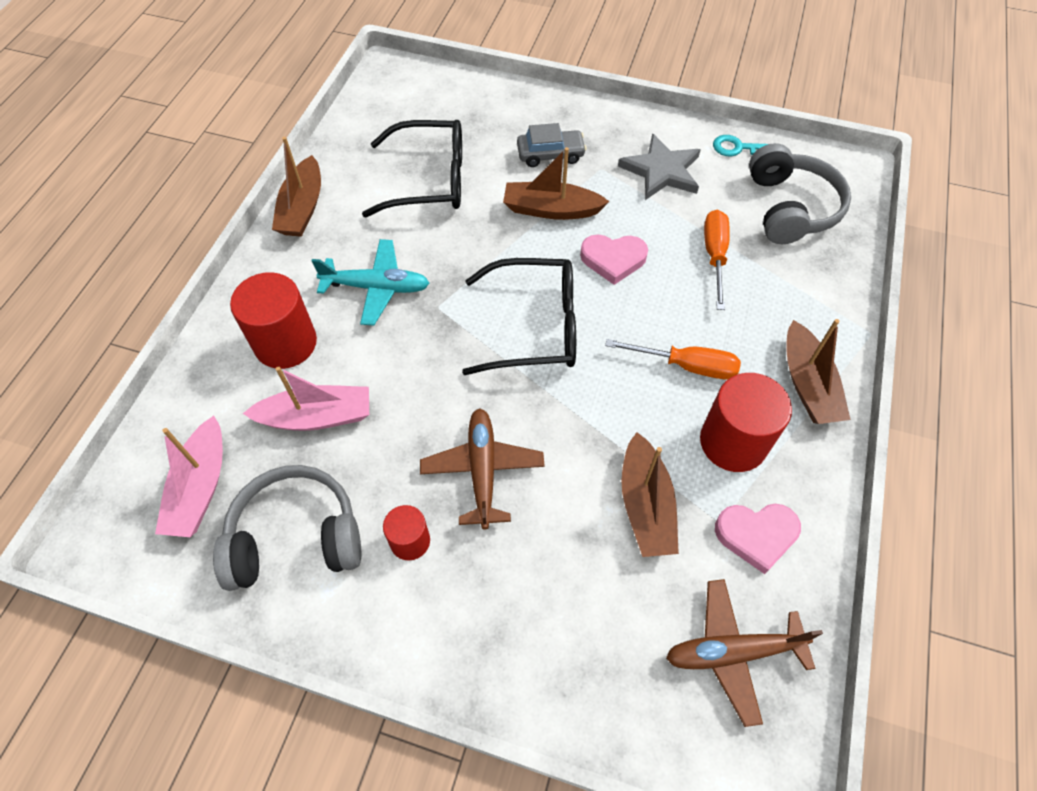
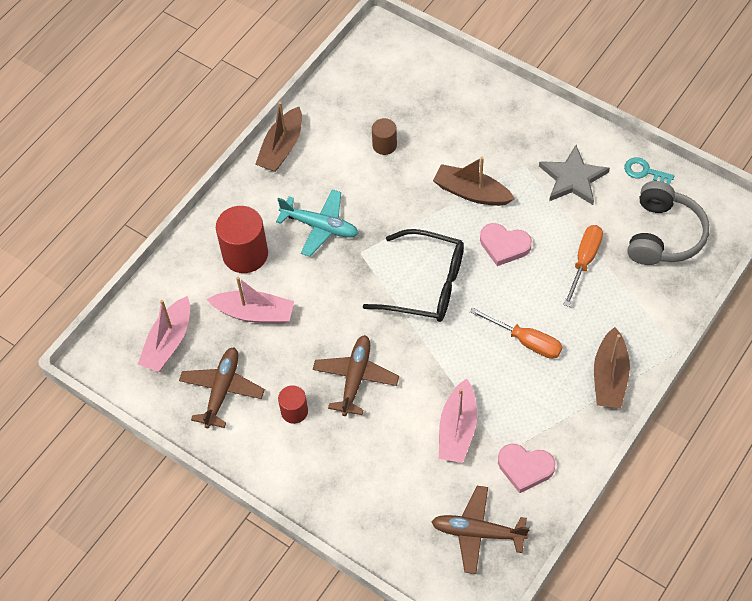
camera: 20 degrees right, 0 degrees up
grey headphones [213,465,361,591] -> brown plane [179,348,265,428]
black glasses [362,120,462,217] -> brown cylinder [372,118,397,155]
grey car [517,123,586,167] -> none
brown boat [621,432,679,557] -> pink boat [439,378,477,463]
red cylinder [700,373,792,472] -> none

